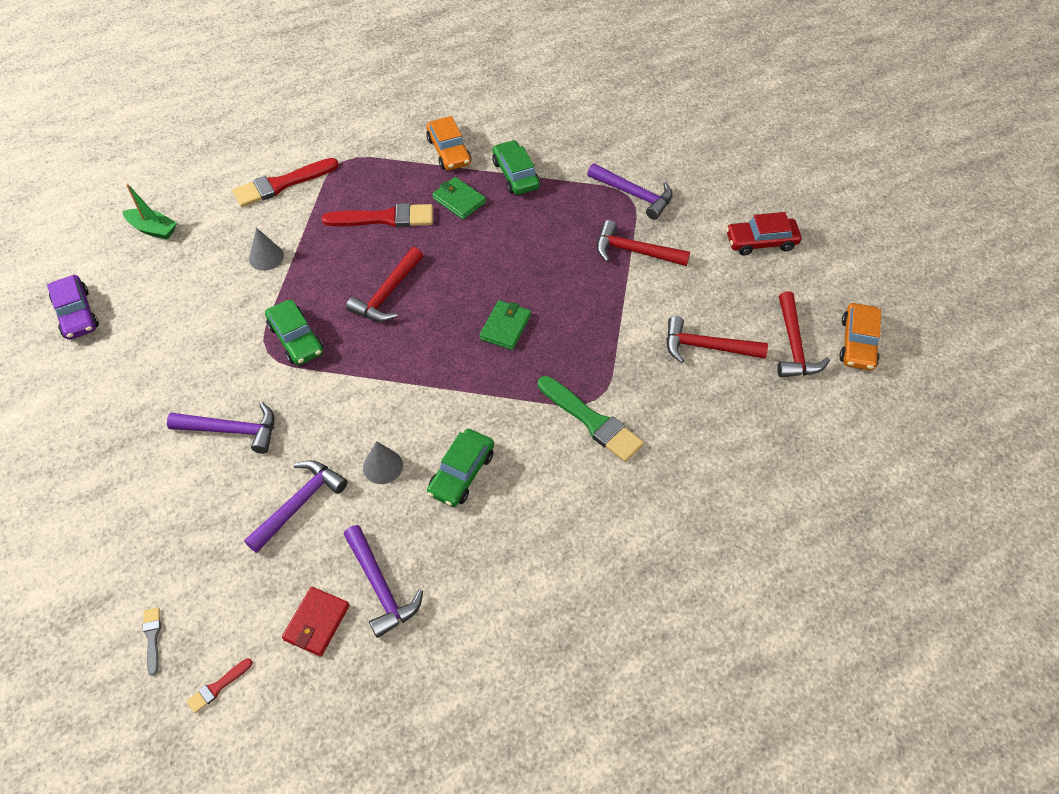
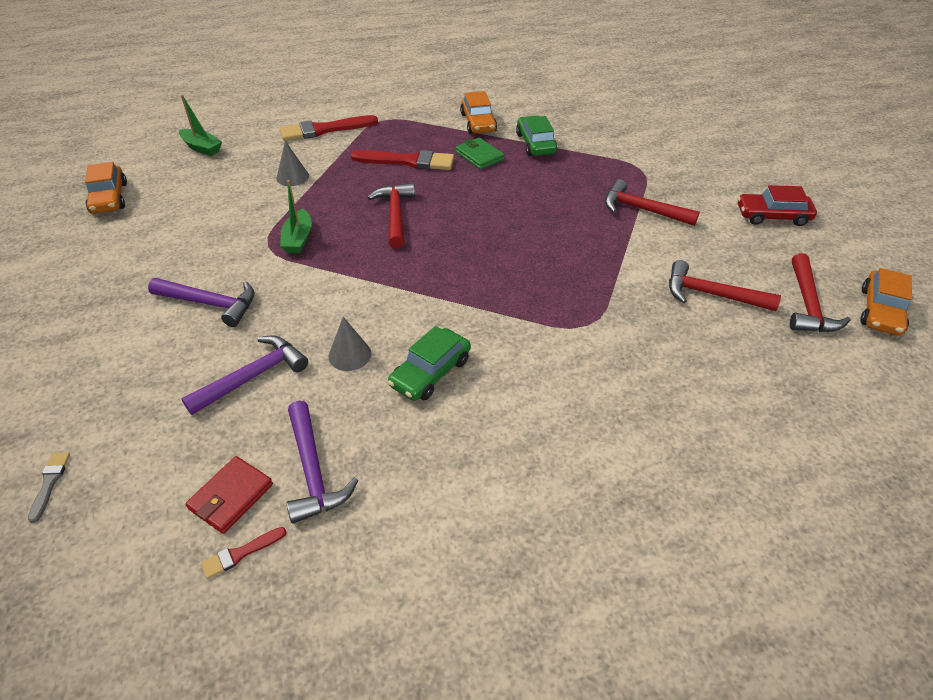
camera: 10 degrees right, 10 degrees down
purple car [47,275,99,340] -> orange car [85,162,127,214]
red brush [186,658,252,713] -> red brush moved to [201,527,287,579]
green car [265,300,323,365] -> green boat [280,180,312,253]
red hammer [346,247,423,322] -> red hammer turned 135 degrees clockwise [367,183,415,249]
green wallet [479,300,531,350] -> none
green brush [538,376,644,462] -> none
purple hammer [588,163,673,220] -> none

